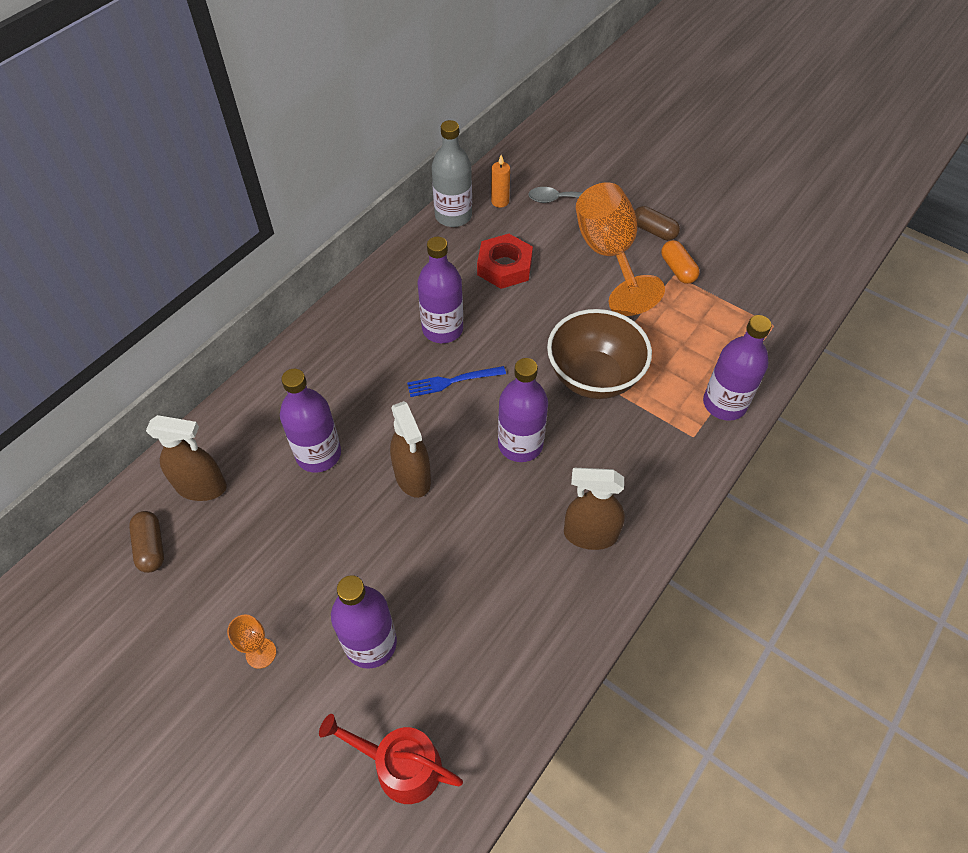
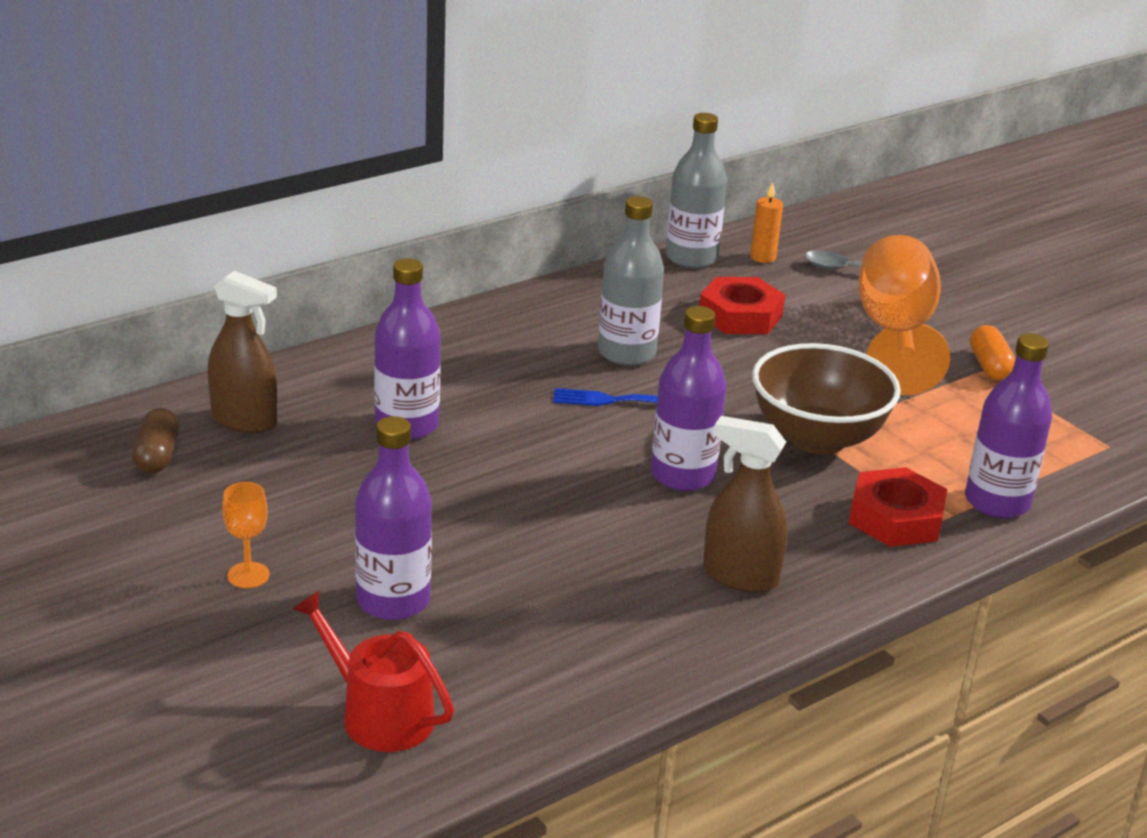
camera: 15 degrees right, 25 degrees down
brown spray bottle [390,401,431,498] -> none
purple bottle [418,237,463,343] -> grey bottle [598,196,664,366]
brown capsule [635,206,680,241] -> none
none -> red nut [849,467,947,547]

